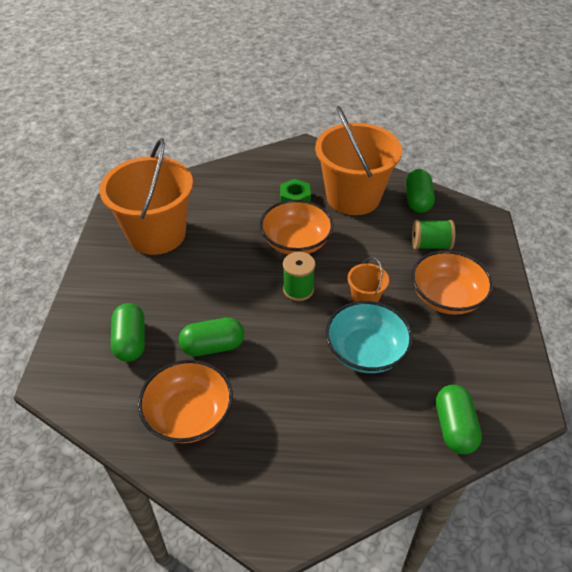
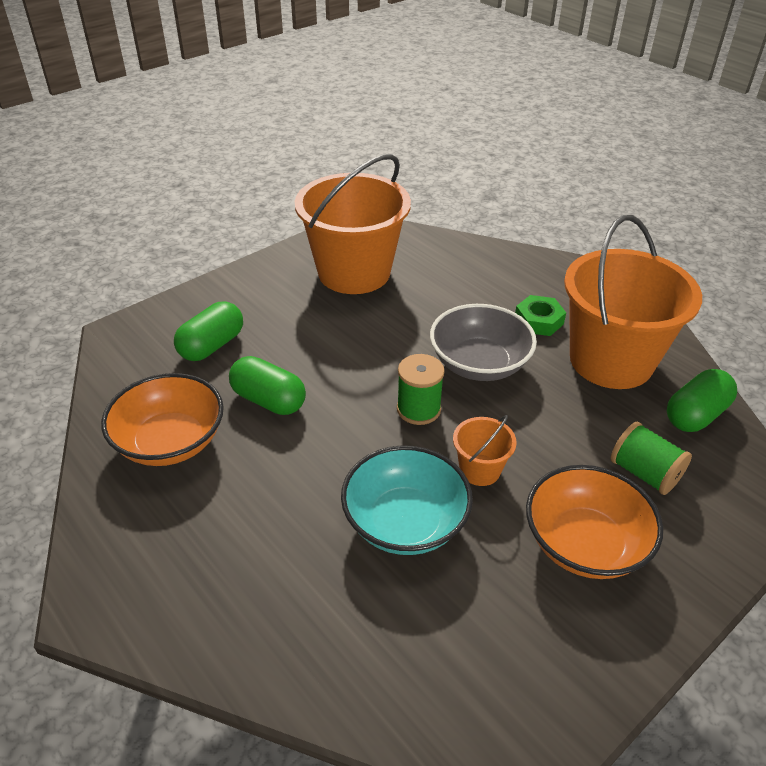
camera: 45 degrees right, 5 degrees down
orange bowl [260,200,334,255] -> grey bowl [430,304,537,381]
green capsule [436,385,482,454] -> none

